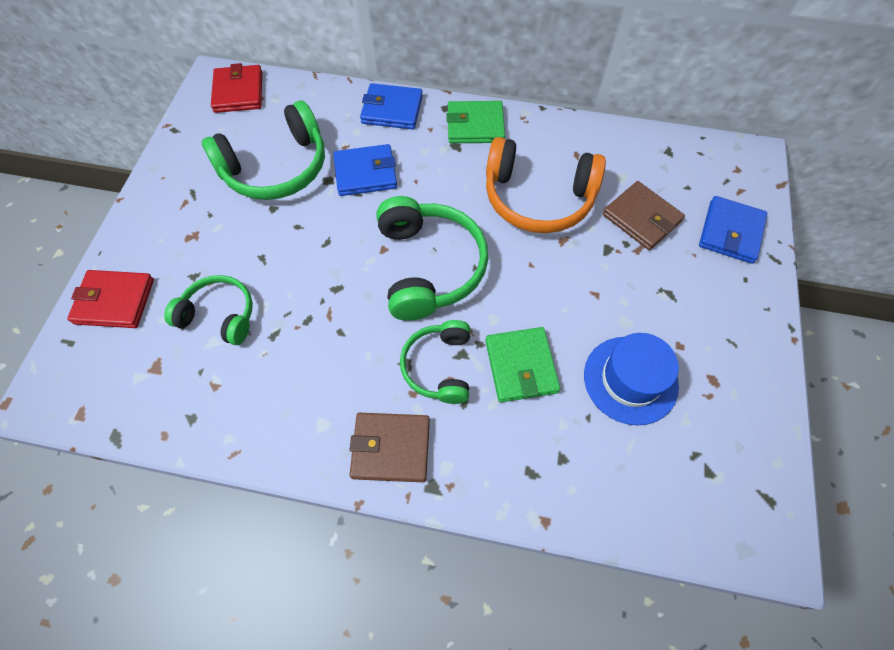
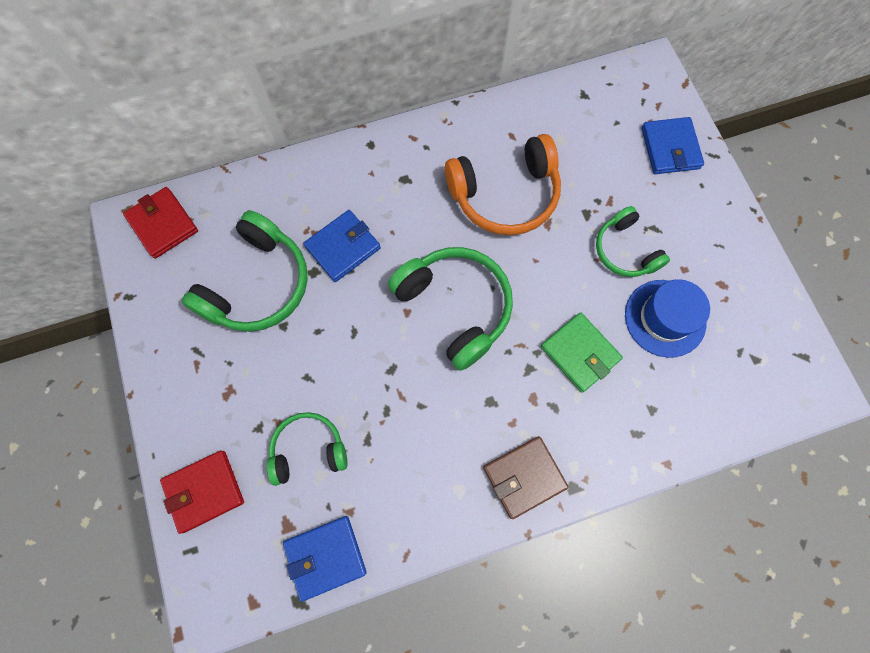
camera: 30 degrees left, 10 degrees up
blue wallet [360,83,423,130] -> blue wallet moved to [283,516,367,602]
green headphones [400,320,470,404] -> green headphones moved to [596,206,670,277]
green wallet [446,101,505,143] -> none
brown wallet [603,181,685,250] -> none

